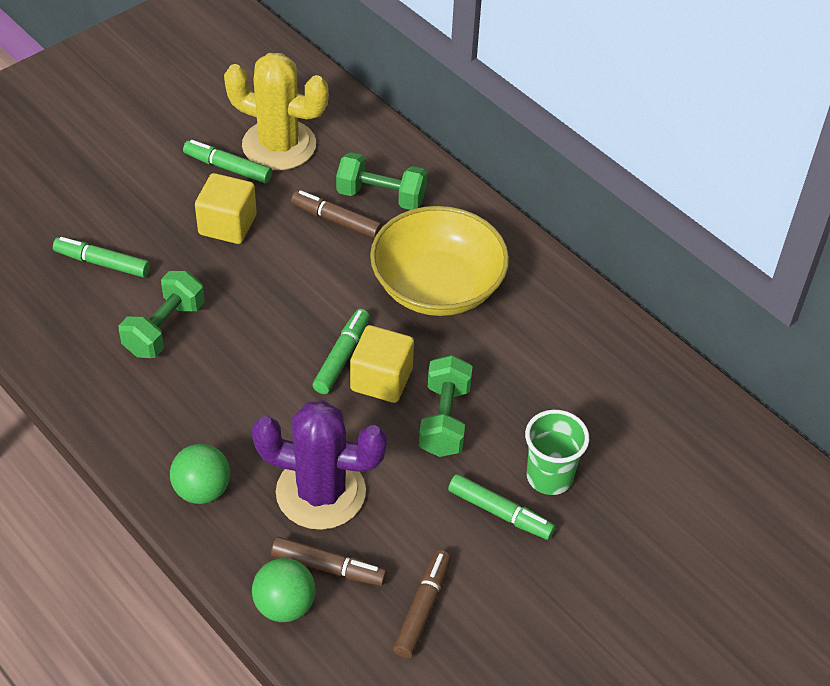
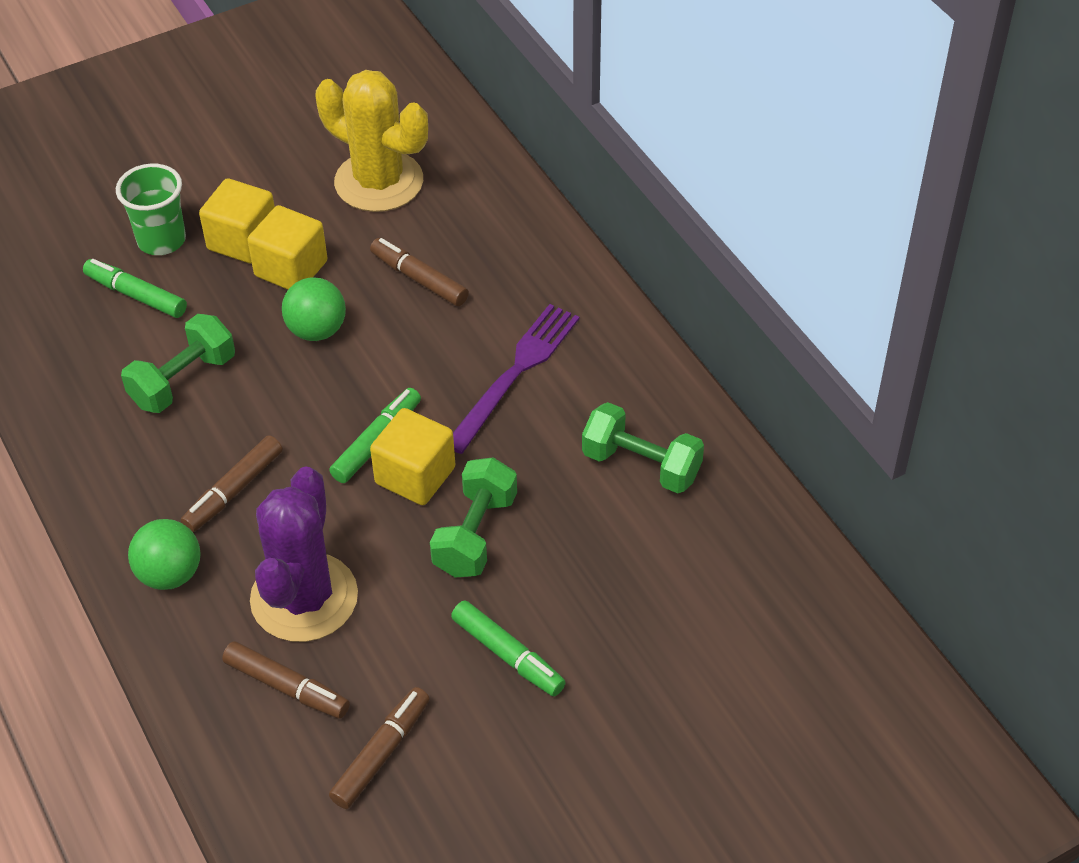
camera: 15 degrees right, 0 degrees up
green marker [183,140,272,183] -> none
purple cactus [252,400,387,530] -> purple cactus turned 75 degrees clockwise [250,467,358,642]
green ball [252,558,316,622] -> green ball moved to [282,277,346,341]
green dumbbell [336,152,427,210] -> green dumbbell moved to [582,402,704,493]
yellow bowl [370,206,509,316] -> purple fork [453,304,580,454]
green cup [525,410,589,495] -> green cup moved to [116,164,186,255]
none -> brown marker [181,435,282,532]
none -> yellow cube [199,178,275,263]

